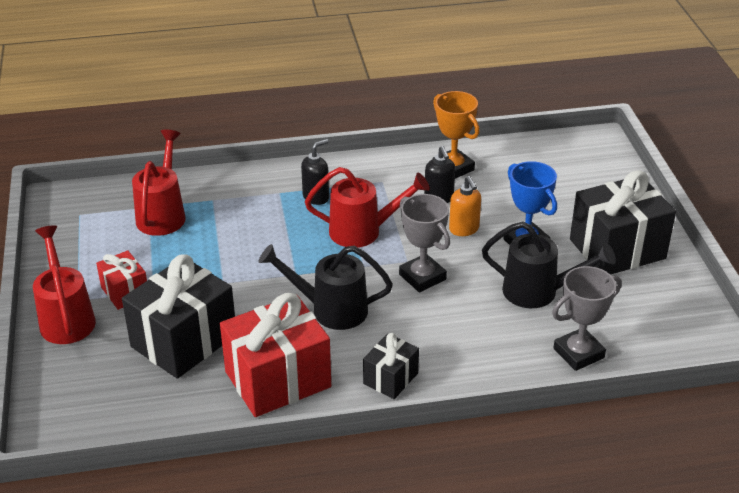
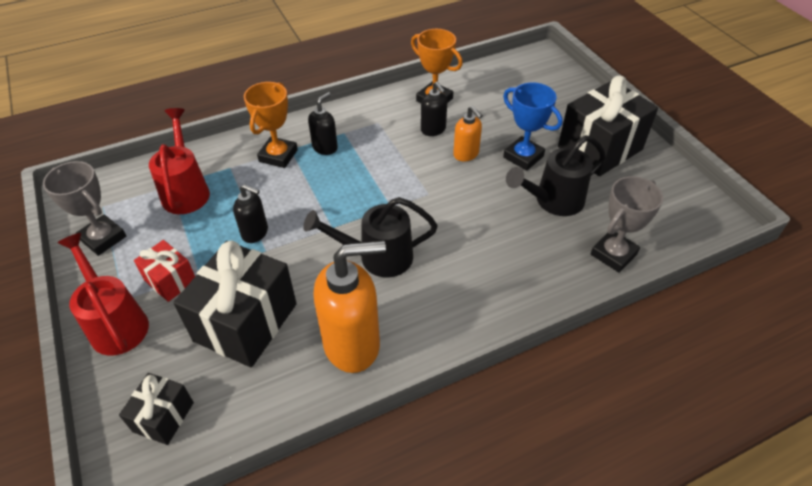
camera: 15 degrees left, 10 degrees up
red gift [220,293,331,417] -> orange soap dispenser [314,240,386,373]
red watering can [305,167,430,248] -> none
black gift [363,333,419,399] -> black gift moved to [119,373,194,445]
grey trophy [399,194,450,293] -> grey trophy moved to [43,161,126,256]
black watering can [482,221,616,308] -> black watering can turned 150 degrees clockwise [506,135,606,216]
none -> black soap dispenser [233,184,268,243]
none -> orange trophy [244,82,298,168]

